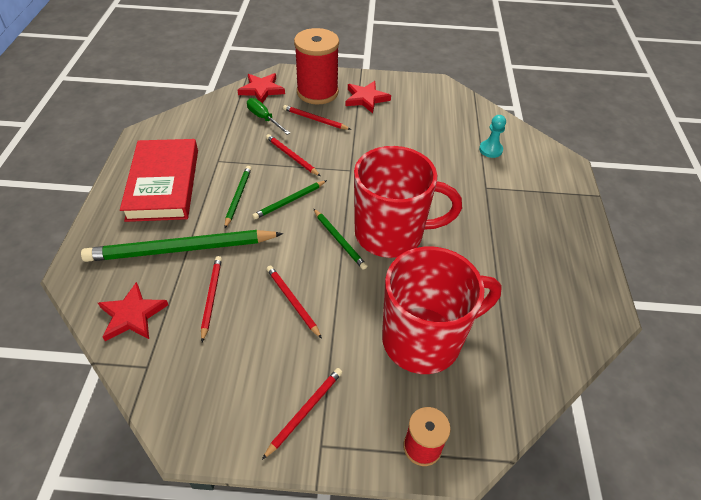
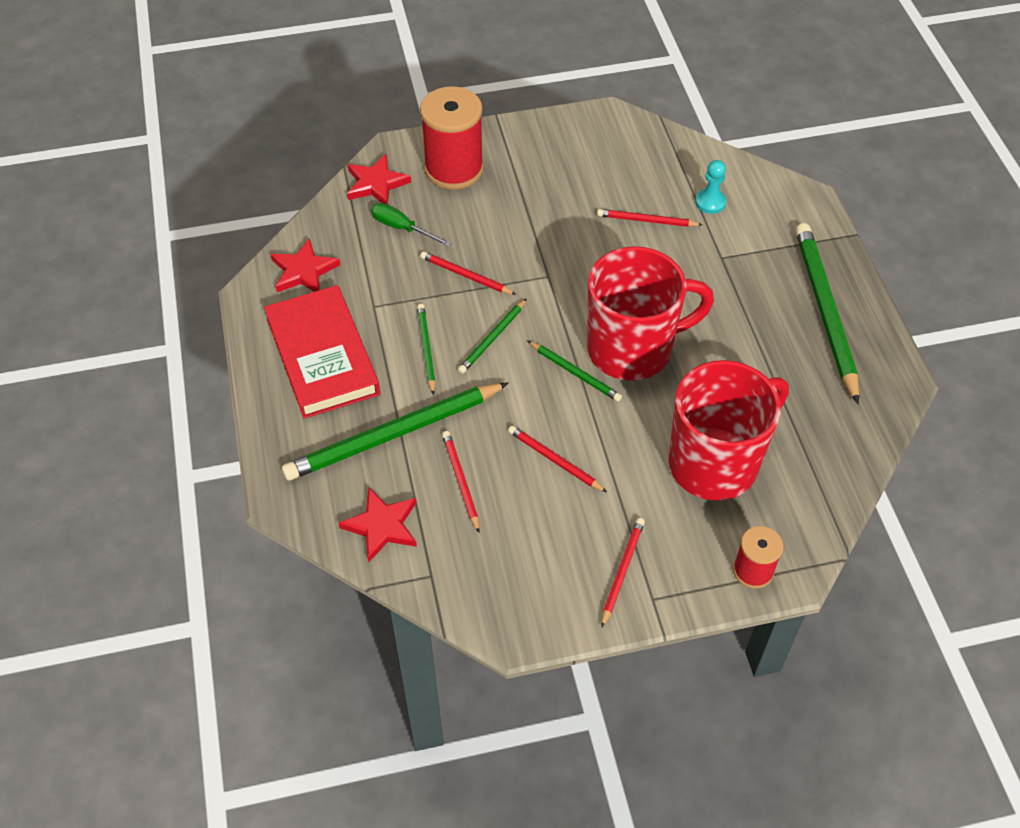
camera: 15 degrees left, 5 degrees up
red pencil [283,105,351,130] -> red pencil moved to [597,209,703,227]
red star [345,81,391,113] -> red star moved to [271,238,340,292]
none -> green pencil [796,223,859,404]

